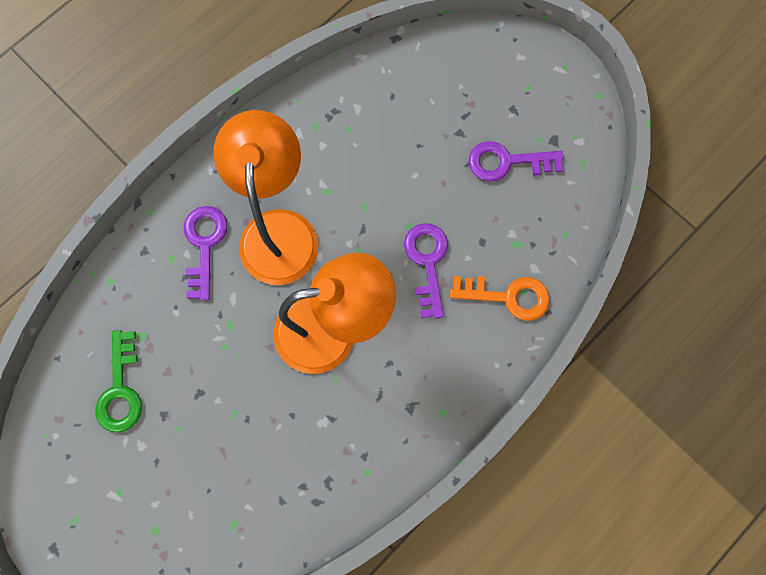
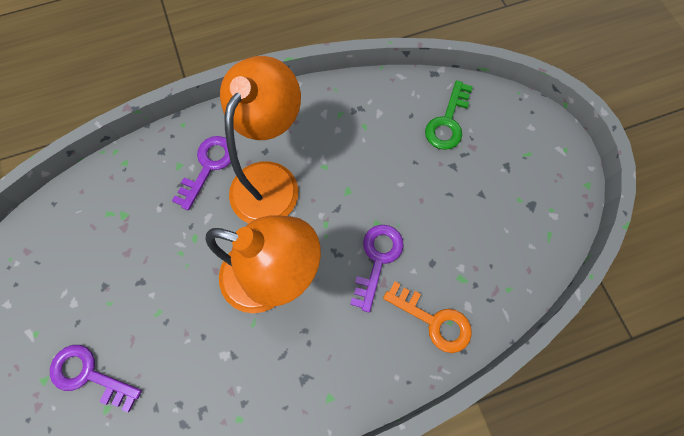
camera: 25 degrees right, 5 degrees down
green key [95,330,142,433] -> green key moved to [425,80,473,150]
purple key [469,141,564,182] -> purple key moved to [50,345,142,412]

